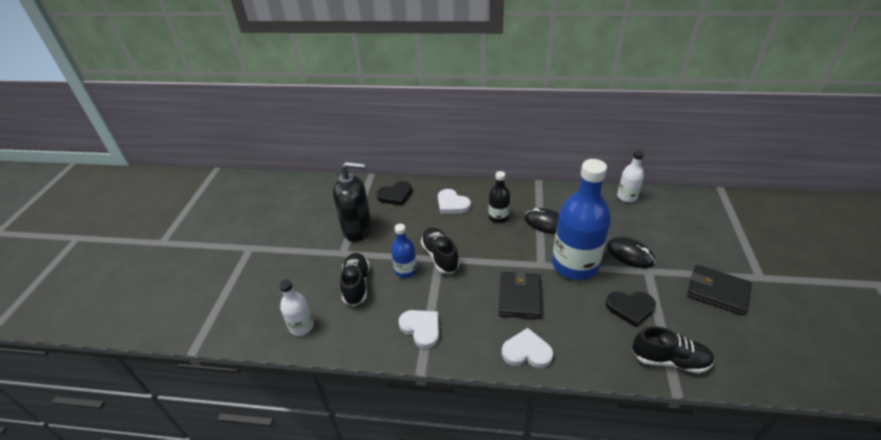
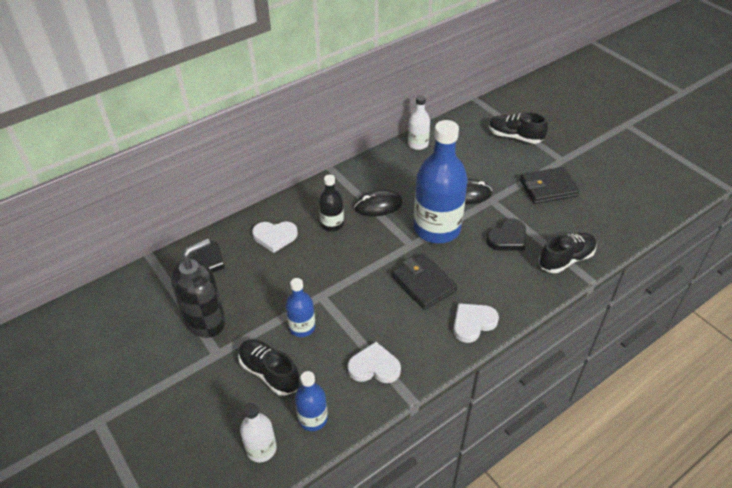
camera: 45 degrees left, 5 degrees up
black shoe [421,228,460,273] -> black shoe moved to [489,112,548,144]
none -> blue bottle [295,371,328,431]

